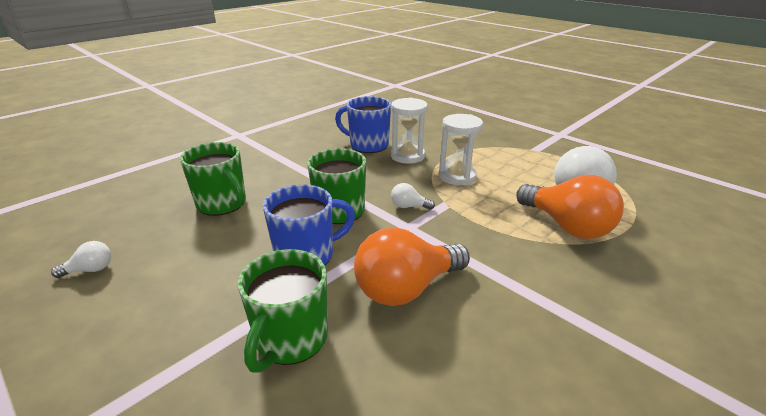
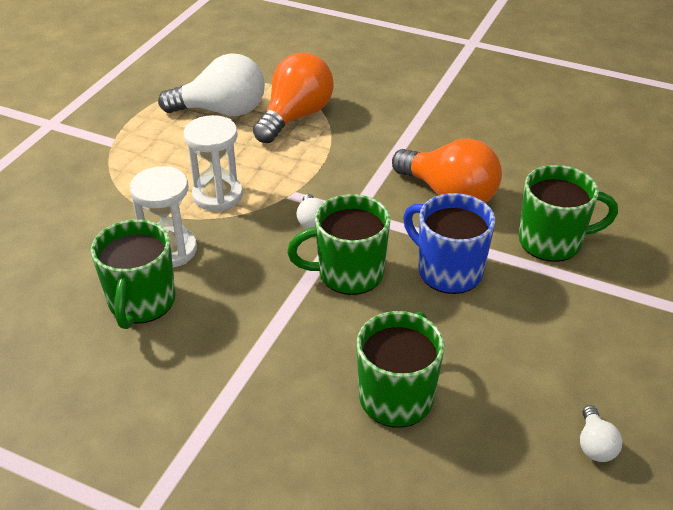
camera: 110 degrees left, 10 degrees up
white light bulb [51,241,111,278] -> white light bulb turned 135 degrees counterclockwise [580,405,622,462]
blue mug [335,96,391,153] -> green mug [91,219,176,329]

